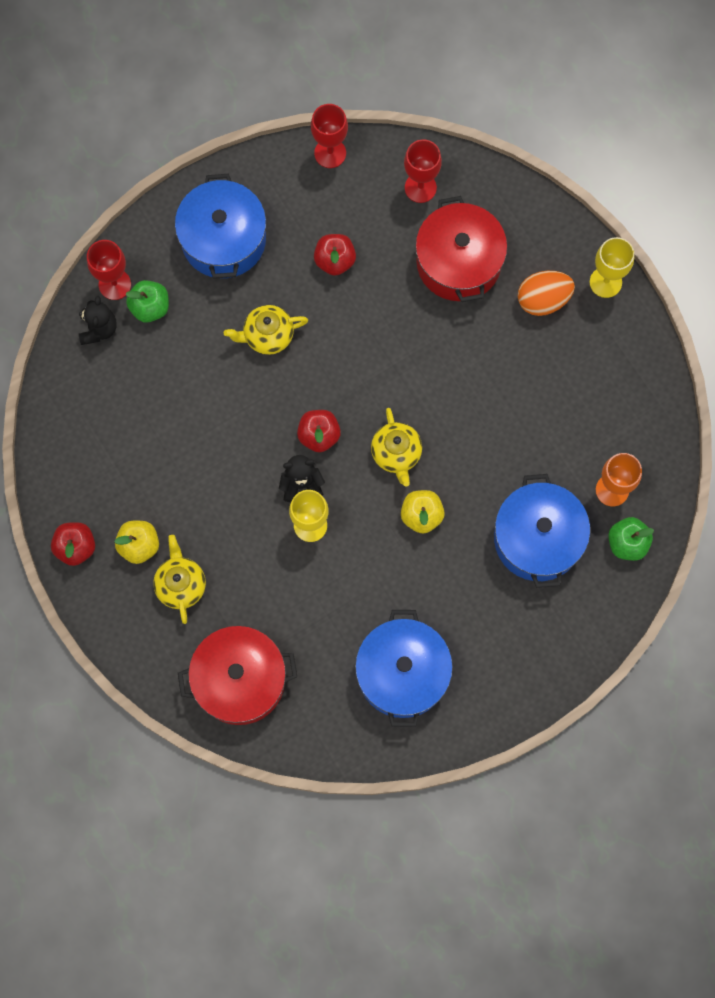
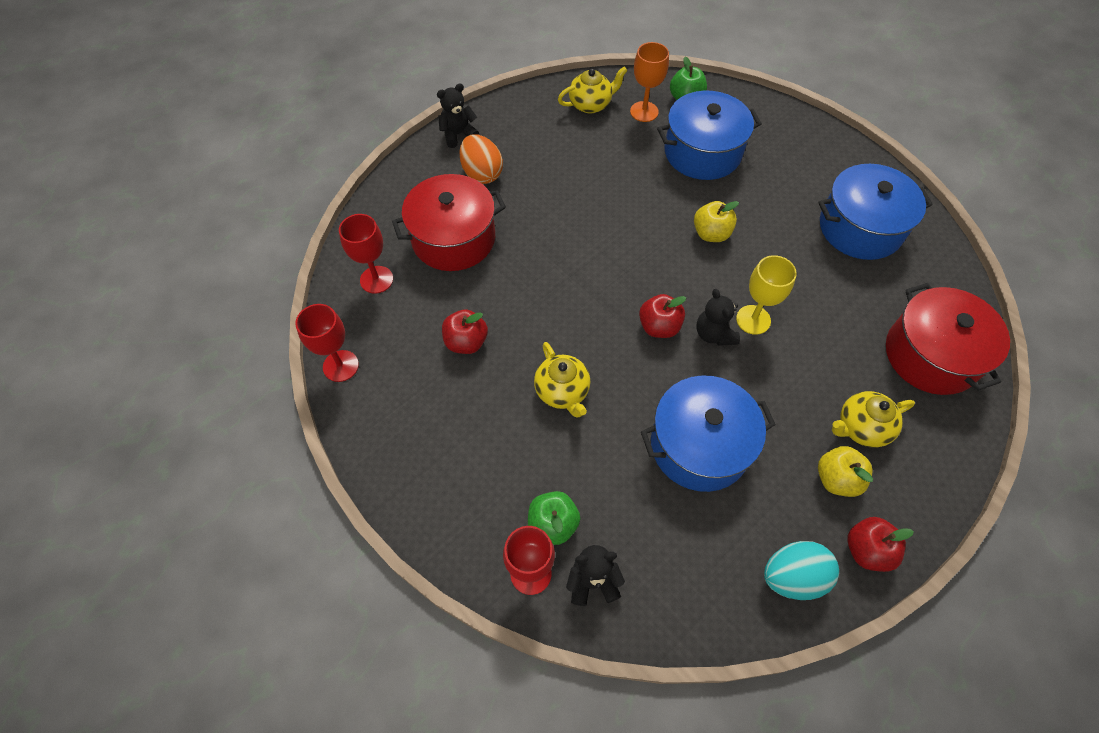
camera: 100 degrees left, 15 degrees down
blue pot [175,174,266,279] -> blue pot moved to [641,375,775,492]
yellow teapot [371,408,422,487] -> yellow teapot moved to [558,67,628,114]
yellow goblet [590,237,634,298] -> black teddy bear [437,84,479,148]
none -> turquoise egg [764,541,839,600]

